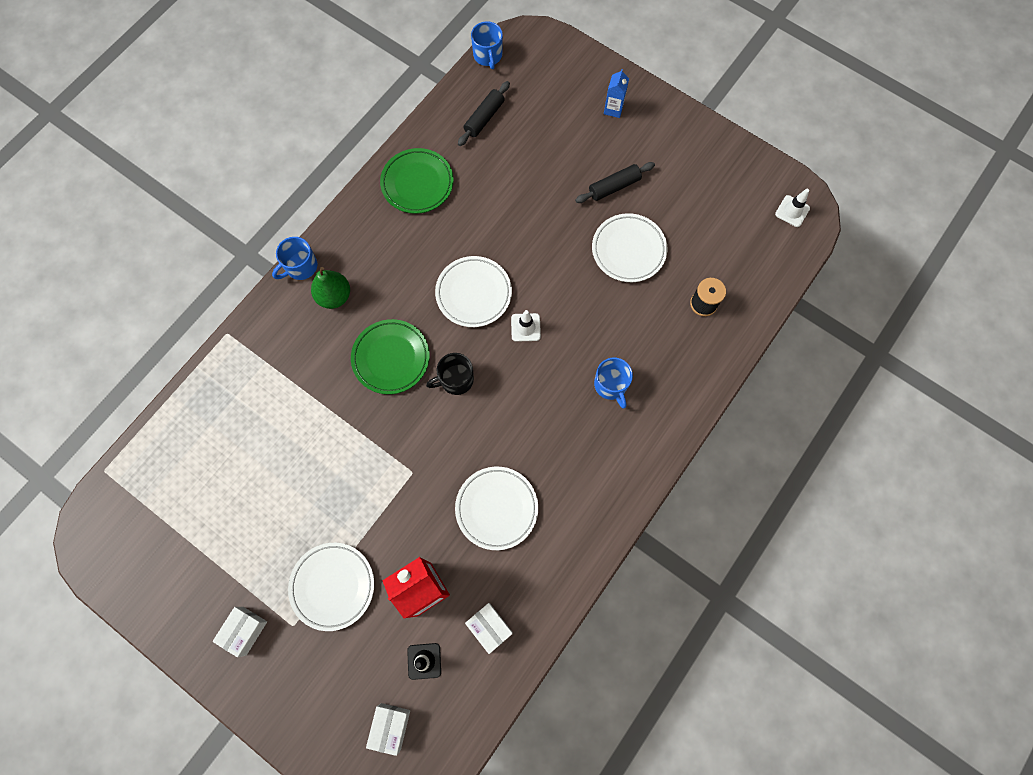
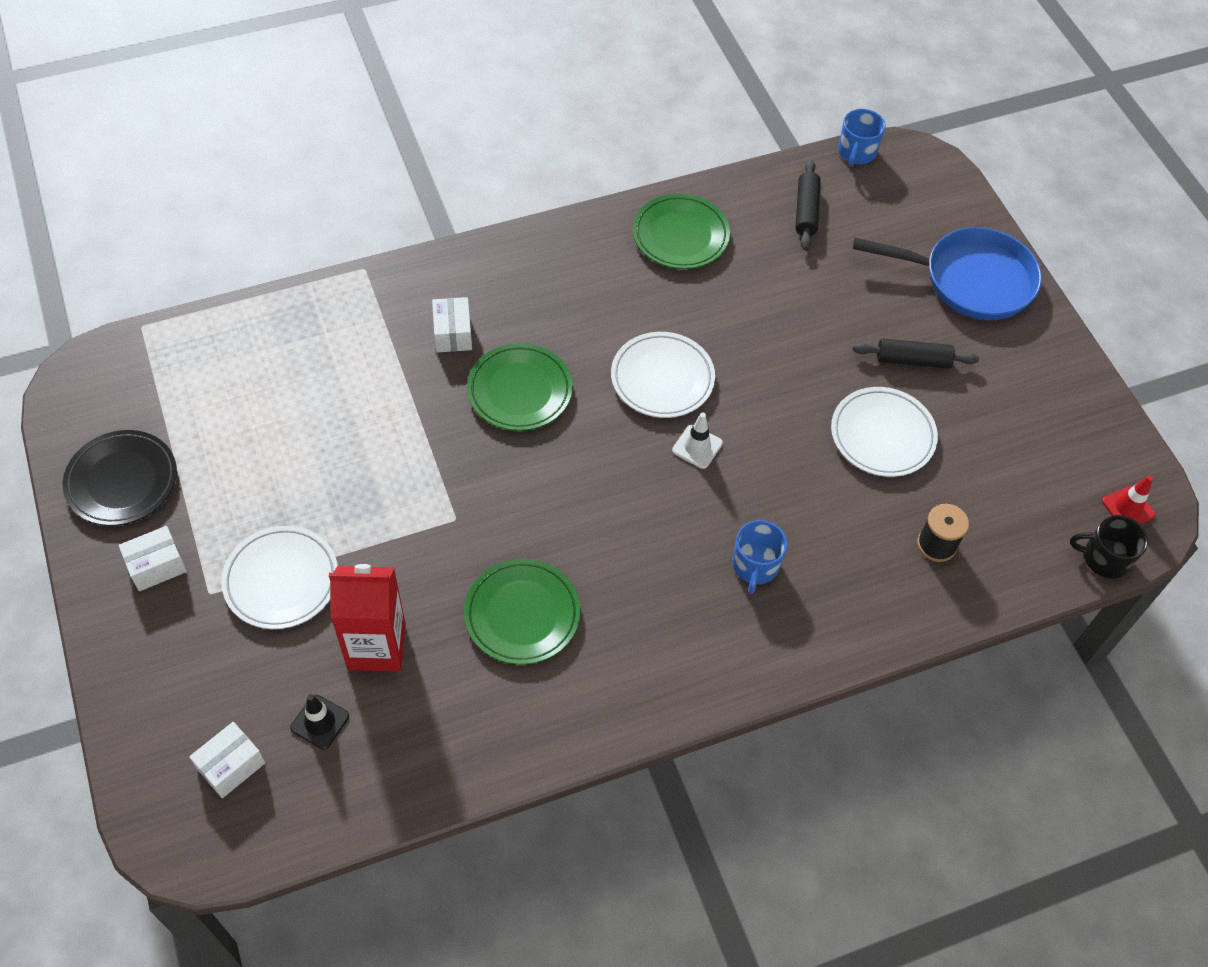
camera: 30 degrees right, 15 degrees down
blue mug [272,237,318,280] -> none
green pear [311,267,350,309] -> none
black mug [426,353,474,395] -> black mug moved to [1070,515,1148,579]
white plate [455,467,538,550] -> green plate [464,559,580,665]
black rolling pin [458,81,510,146] -> black rolling pin turned 60 degrees counterclockwise [795,159,821,250]
white box [465,603,513,654] -> white box moved to [432,297,472,353]
blue carton [604,69,629,118] -> blue pan [853,227,1042,320]
white traffic cone [775,189,810,227] -> red traffic cone [1102,475,1155,524]
none -> black plate [63,430,177,526]

